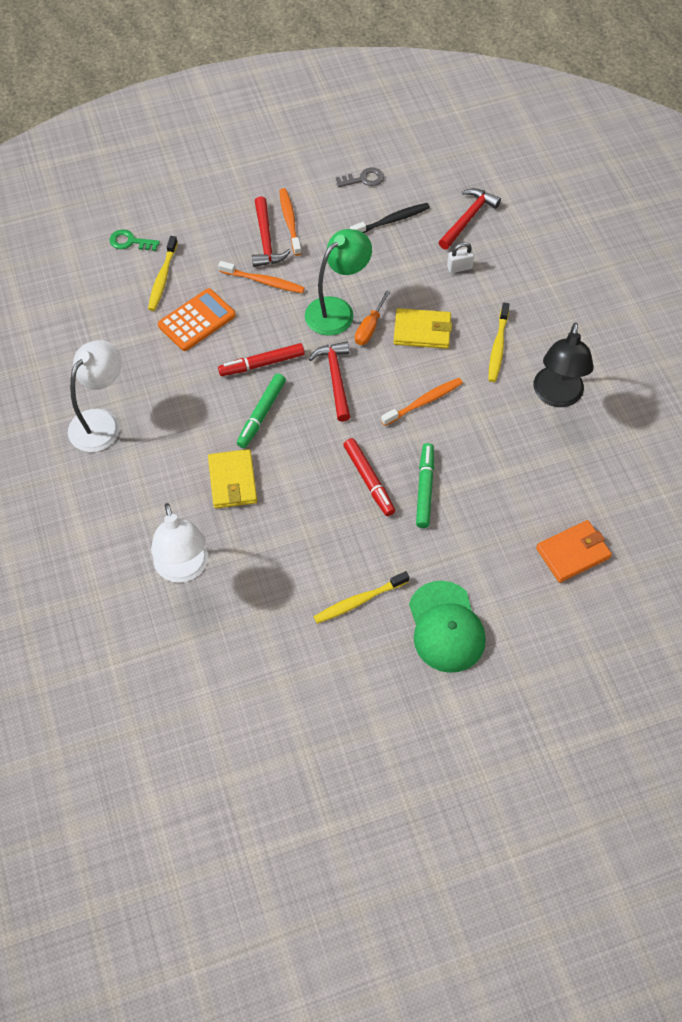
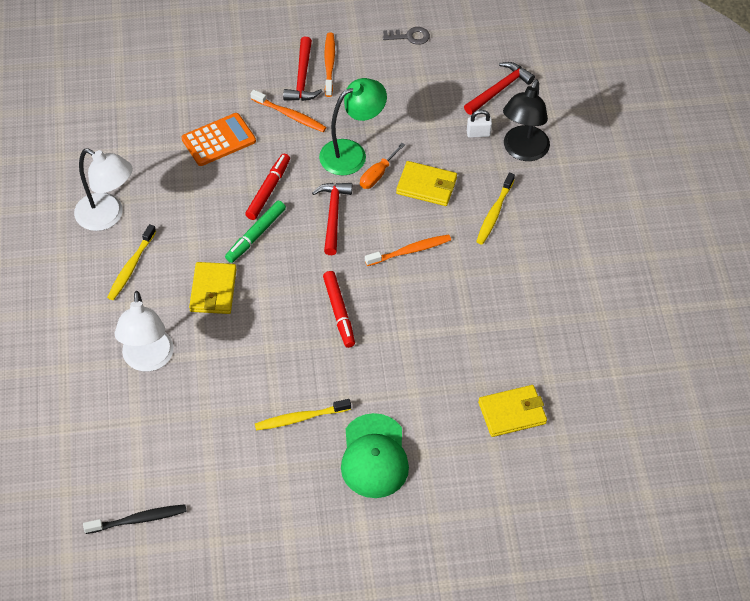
camera: 10 degrees right, 5 degrees down
white lamp [68,340,122,452] -> white lamp turned 75 degrees clockwise [74,148,133,231]
green key [110,229,160,251] -> none
yellow toothbrush [148,236,178,311] -> yellow toothbrush moved to [107,224,156,300]
red marker [218,343,305,376] -> red marker turned 120 degrees clockwise [245,154,290,220]
black toothbrush [350,203,430,233] -> black toothbrush moved to [83,504,187,534]
green marker [416,443,434,528] -> none
black lamp [534,323,594,407] -> black lamp moved to [503,79,550,161]
orange wallet [536,520,612,583] -> yellow wallet [478,385,547,437]

